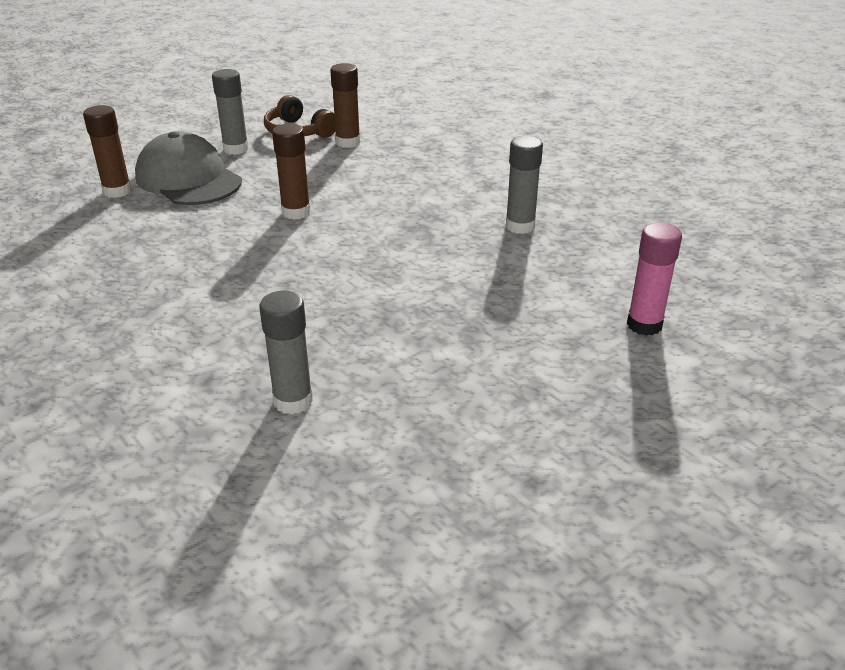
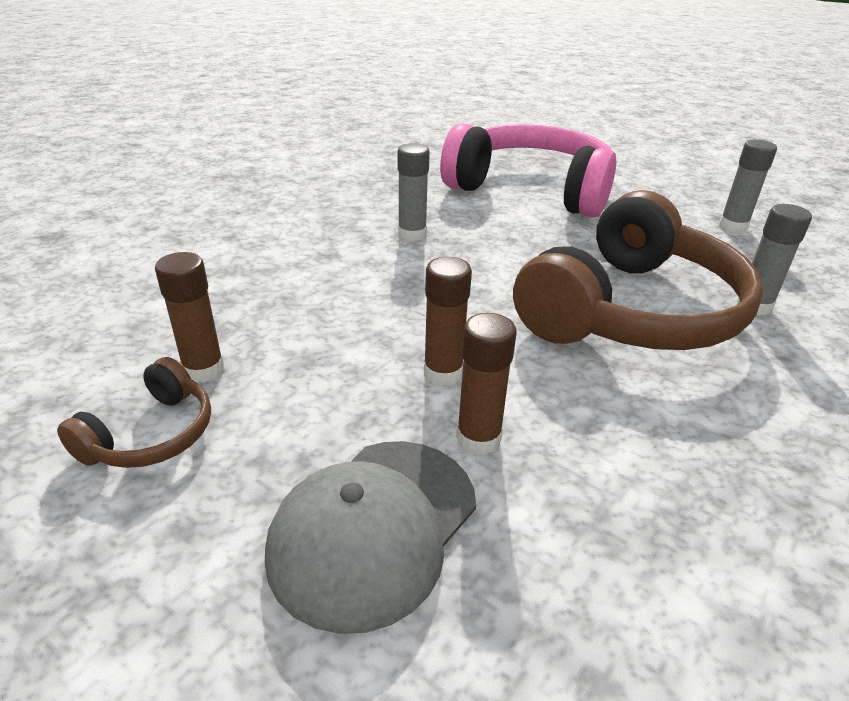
camera: 105 degrees left, 0 degrees up
brown glue stick [83,105,132,198] -> brown glue stick moved to [456,313,516,455]
grey glue stick [212,69,249,155] -> grey glue stick moved to [719,139,777,233]
pink glue stick [627,223,682,336] -> pink headphones [440,123,616,217]
none -> brown headphones [513,190,763,350]

